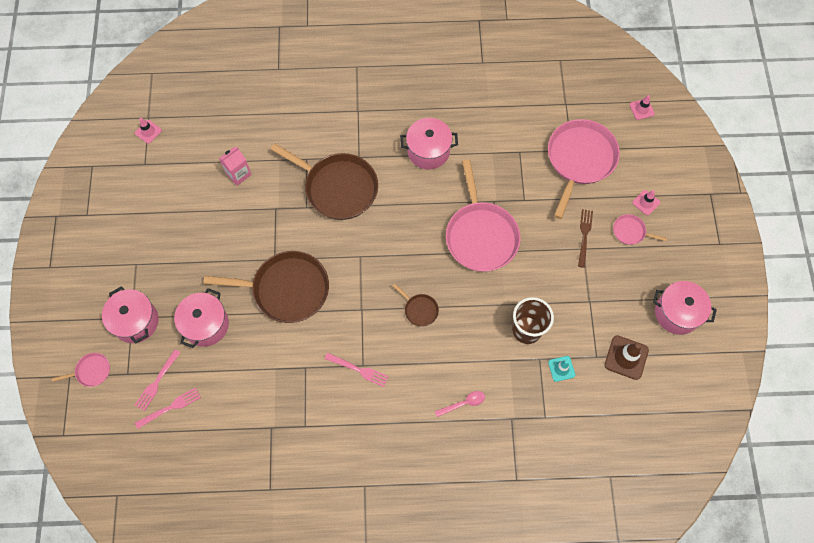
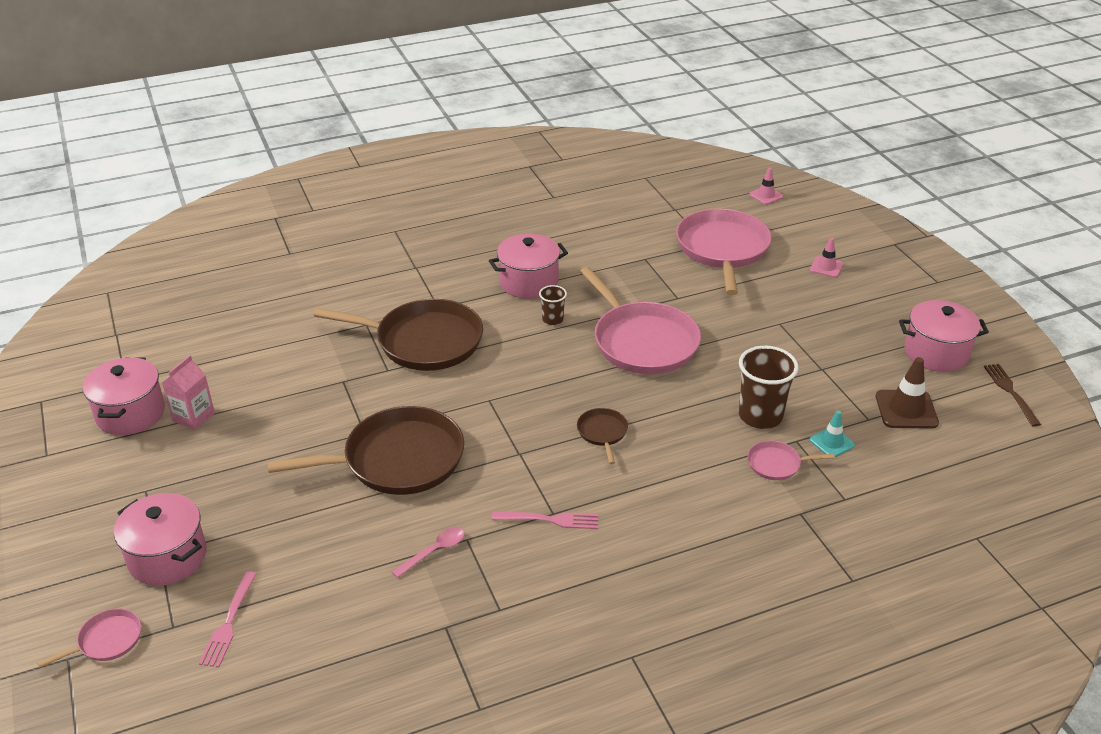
camera: 20 degrees left, 30 degrees down
pink traffic cone [135,118,162,144] -> none
pink fork [135,388,201,429] -> none
pink pot [174,288,229,348] -> pink pot moved to [83,357,165,435]
pink carton [219,147,252,186] -> pink carton moved to [162,355,215,430]
brown pan [393,284,439,327] -> brown pan turned 120 degrees counterclockwise [577,408,628,464]
pink spoon [435,391,485,417] -> pink spoon moved to [392,527,465,578]
brown fork [578,209,593,268] -> brown fork moved to [984,364,1041,427]
pink pan [613,214,667,245] -> pink pan moved to [748,440,835,480]
none -> brown cup [539,285,567,325]

